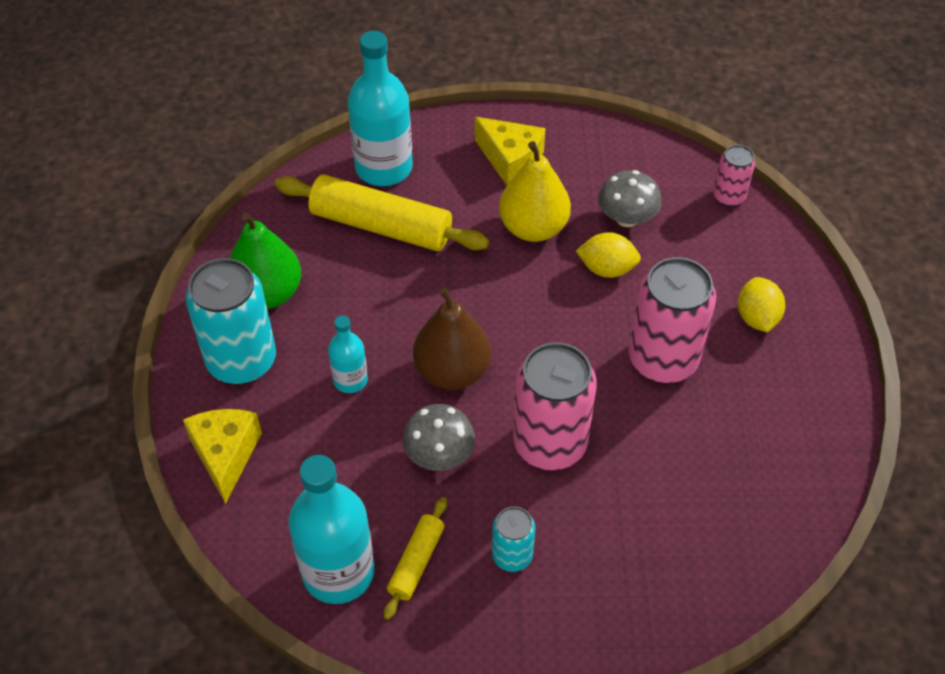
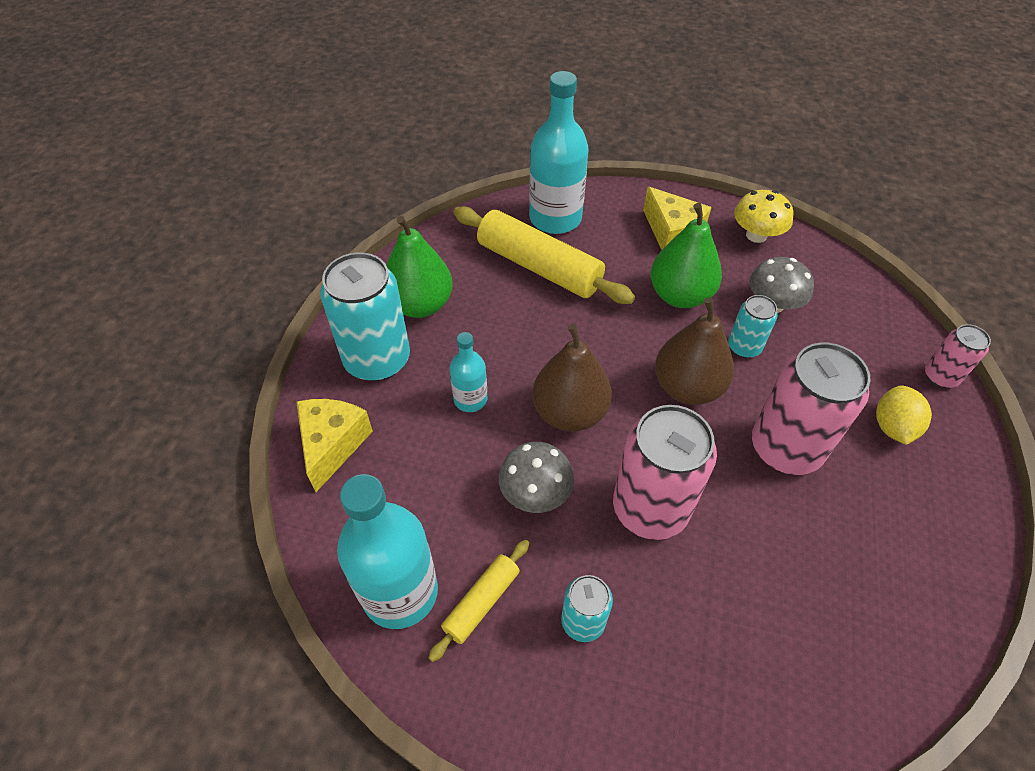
camera: 15 degrees right, 0 degrees up
yellow pear [499,141,571,242] -> green pear [651,203,722,308]
yellow lemon [576,232,641,278] -> turquoise can [728,295,778,358]
pink can [713,145,755,206] -> pink can moved to [925,324,991,388]
none -> brown pear [655,297,734,405]
none -> yellow mushroom [734,190,794,243]

